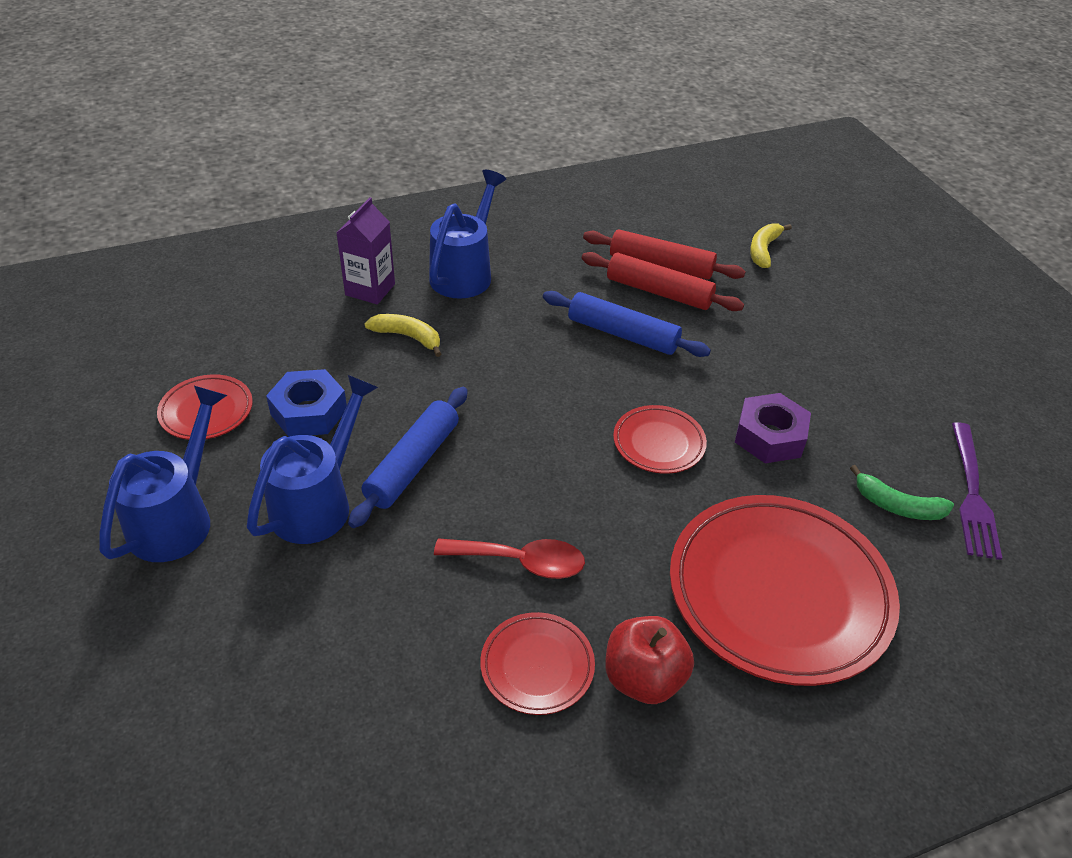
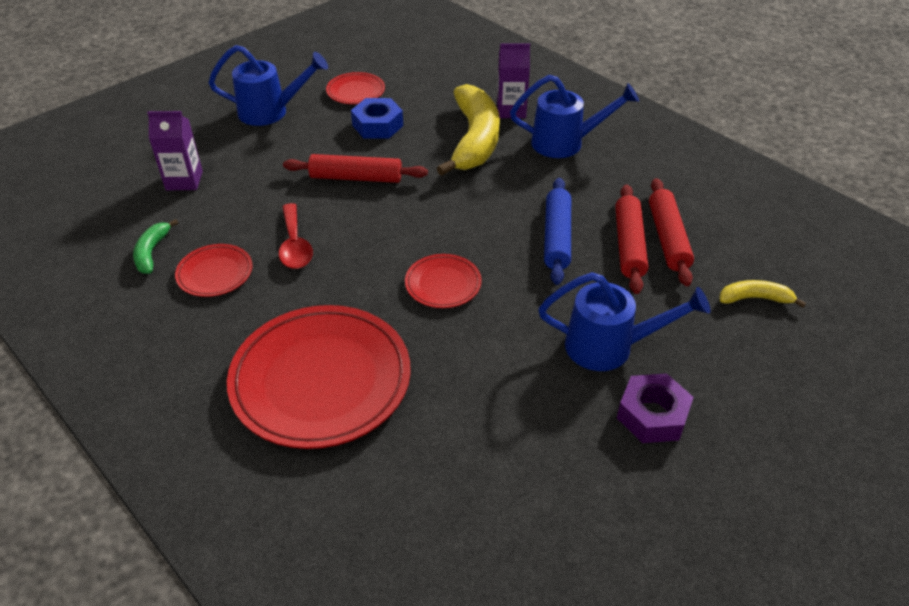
camera: 70 degrees right, 0 degrees up
blue watering can [247,375,378,544] -> blue watering can moved to [538,272,711,371]
blue rolling pin [348,387,468,528] -> red rolling pin [283,154,428,183]
yellow banana [365,314,441,357] -> yellow banana [437,84,500,176], size x2.16
red apple [605,616,694,704] -> none
purple nut [735,393,811,463] -> purple nut moved to [617,373,694,443]
green banana [850,465,954,520] -> green banana moved to [133,219,178,274]
purple fork [952,422,1002,560] -> none
none -> purple carton [147,111,203,190]

